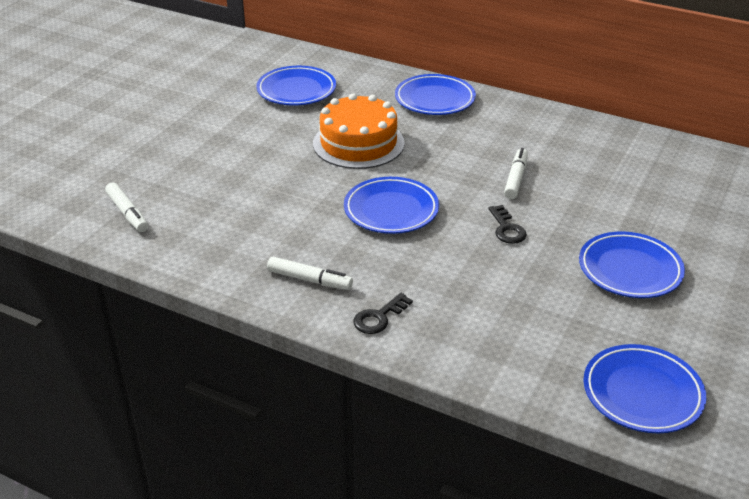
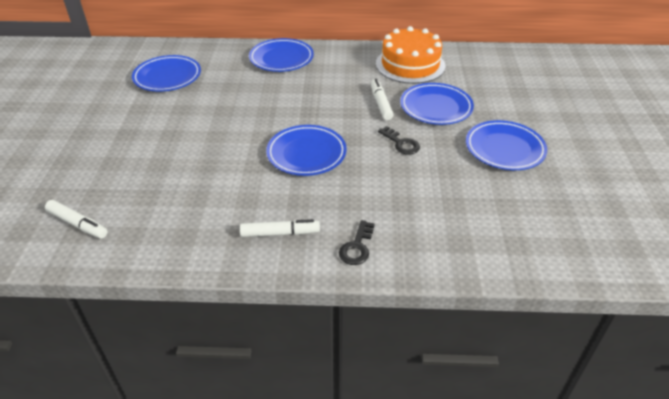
camera: 25 degrees left, 5 degrees up
orange cake [313,93,405,169] -> orange cake moved to [376,26,445,84]
blue plate [583,344,706,433] -> blue plate moved to [400,83,474,125]

